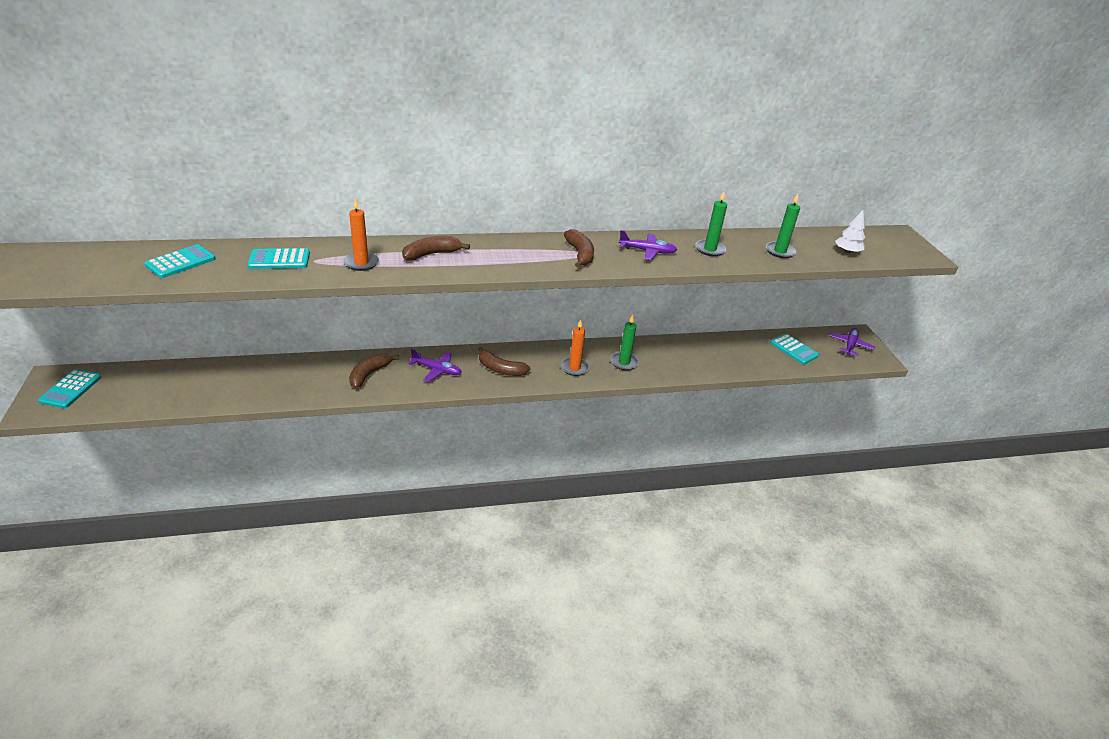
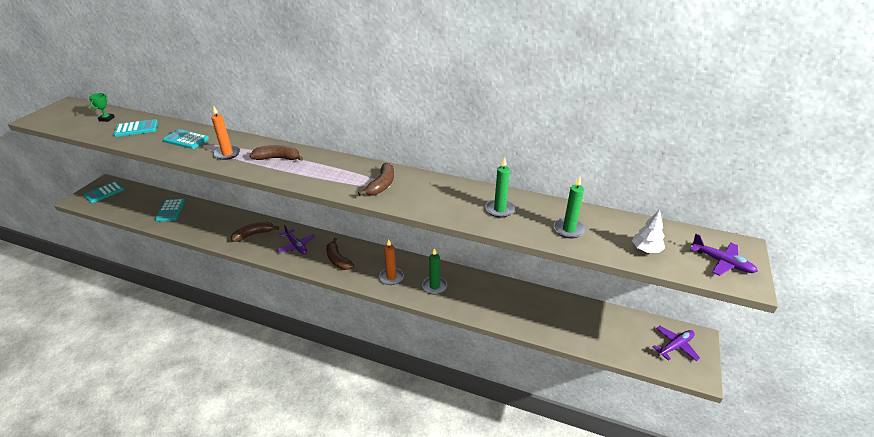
camera: 35 degrees right, 0 degrees up
purple plane [619,230,677,260] -> purple plane moved to [690,234,758,276]
turquoise calculator [770,333,819,365] -> turquoise calculator moved to [155,199,185,222]
none -> green trophy [89,93,115,122]

